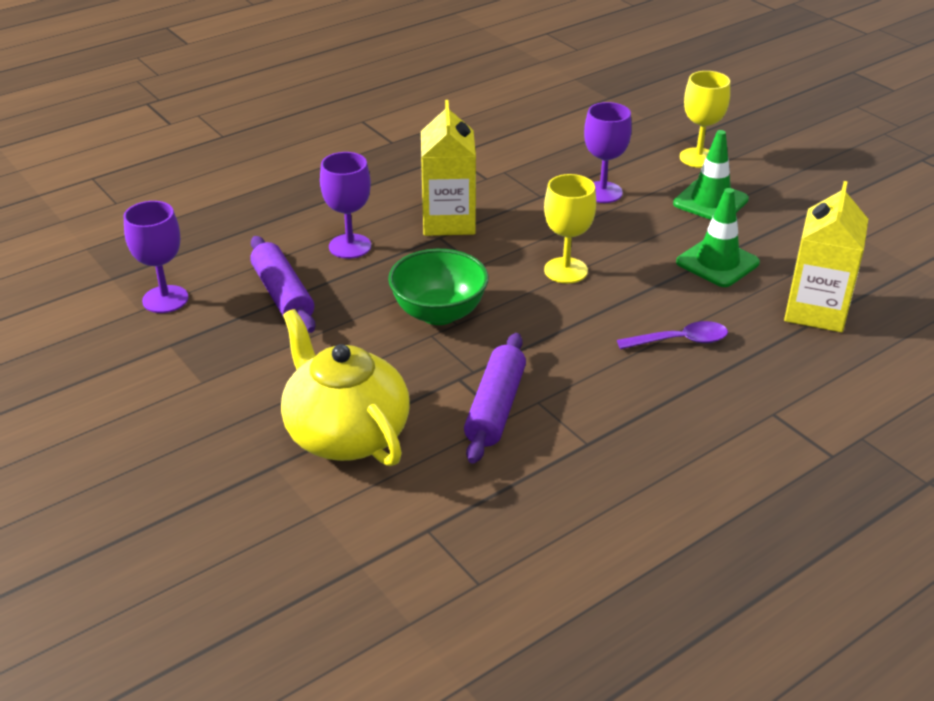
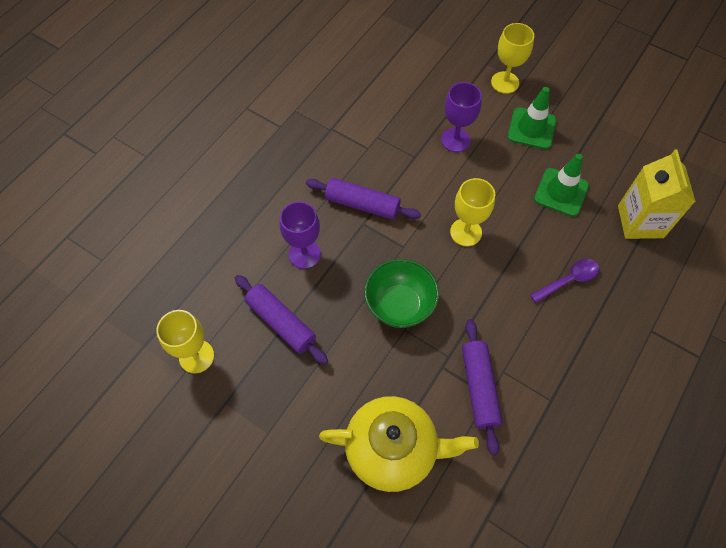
camera: 20 degrees left, 25 degrees up
purple goblet [123,201,188,313] -> yellow goblet [156,310,214,373]
yellow teapot [281,309,410,466] -> yellow teapot turned 150 degrees clockwise [319,396,479,492]
yellow carton [421,100,476,236] -> purple rolling pin [306,178,421,220]

